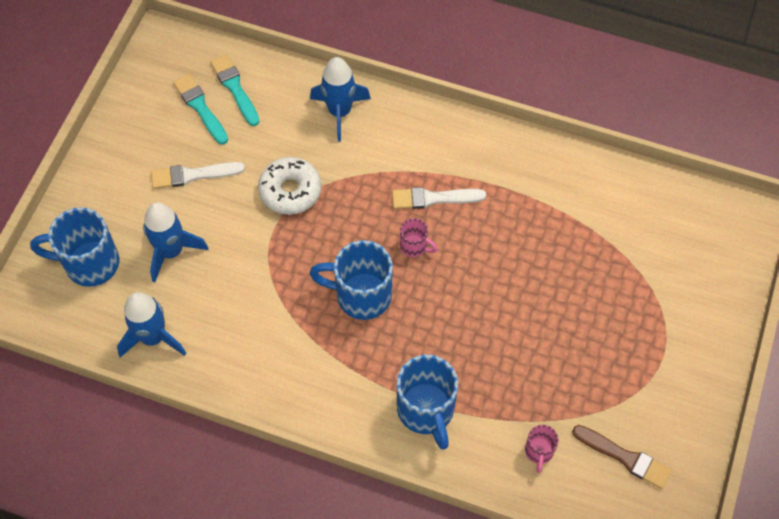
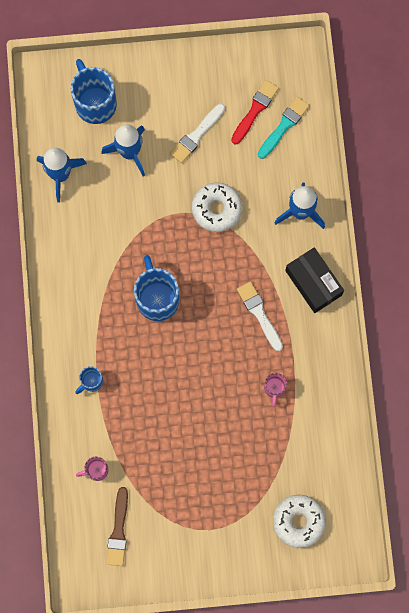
camera: 65 degrees right, 15 degrees up
white brush [151,162,245,189] -> white brush turned 105 degrees counterclockwise [170,104,225,163]
turquoise brush [173,74,228,145] -> red brush [231,80,279,144]
blue mug [397,355,458,450] -> blue mug [75,366,103,394], size x0.50
pink mug [400,218,437,257] -> pink mug moved to [264,373,287,407]
none -> white donut [273,495,326,548]
none -> black box [285,247,344,313]

